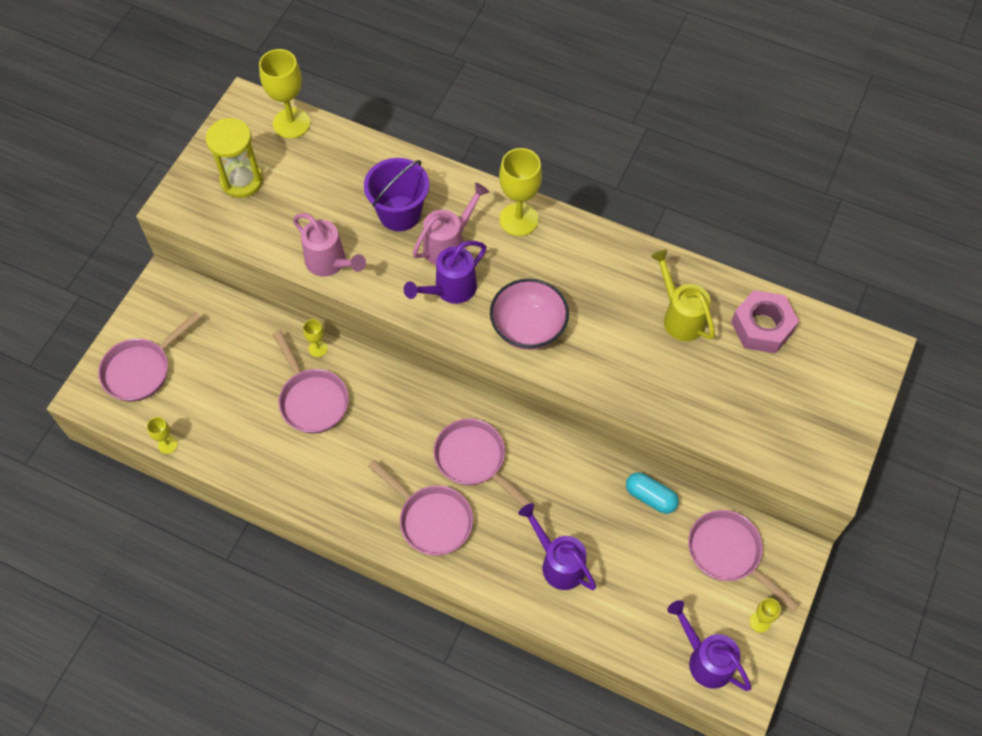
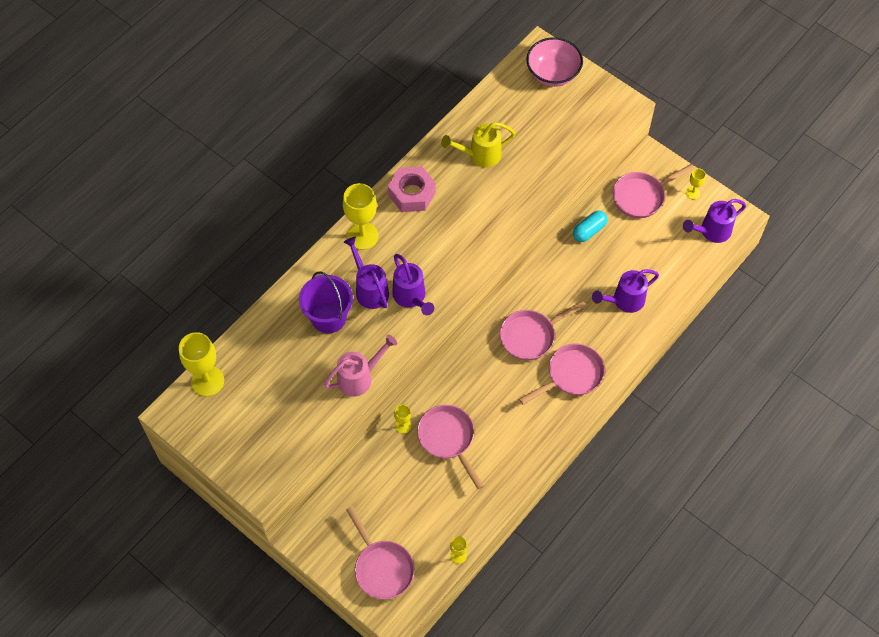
camera: 75 degrees left, 0 degrees up
yellow hourglass [205,118,263,198] -> none
pink pan [273,330,349,434] -> pink pan turned 105 degrees counterclockwise [417,405,484,490]
pink watering can [413,183,489,265] -> purple watering can [344,237,389,309]
pink bowl [490,278,569,350] -> pink bowl moved to [526,37,583,87]
pink nut [731,290,799,353] -> pink nut moved to [388,166,436,212]

